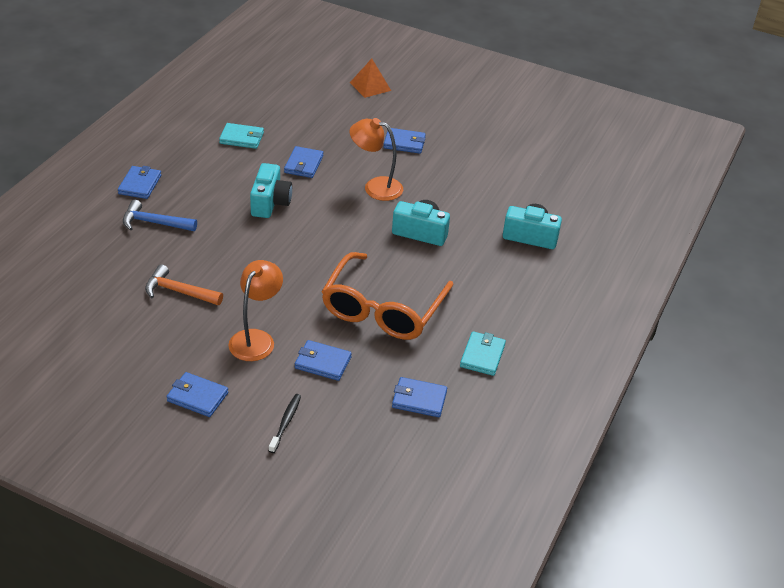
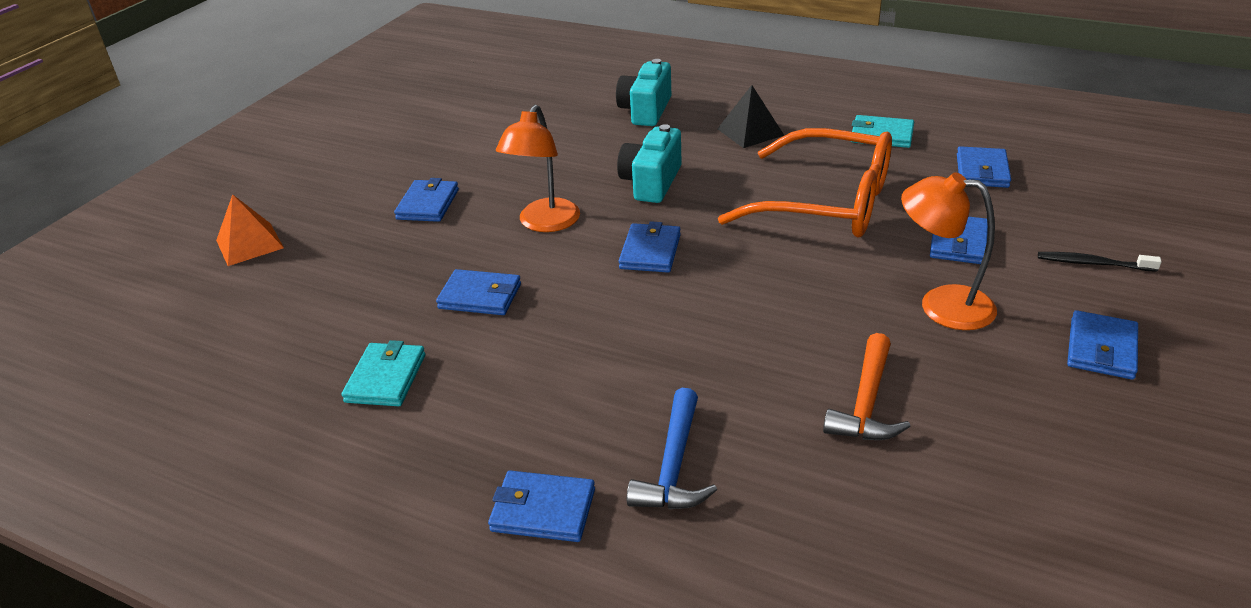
camera: 85 degrees left, 5 degrees down
turquoise camera [250,163,292,218] -> none
none -> blue wallet [619,221,681,273]
none -> black pyramid [717,85,784,148]

